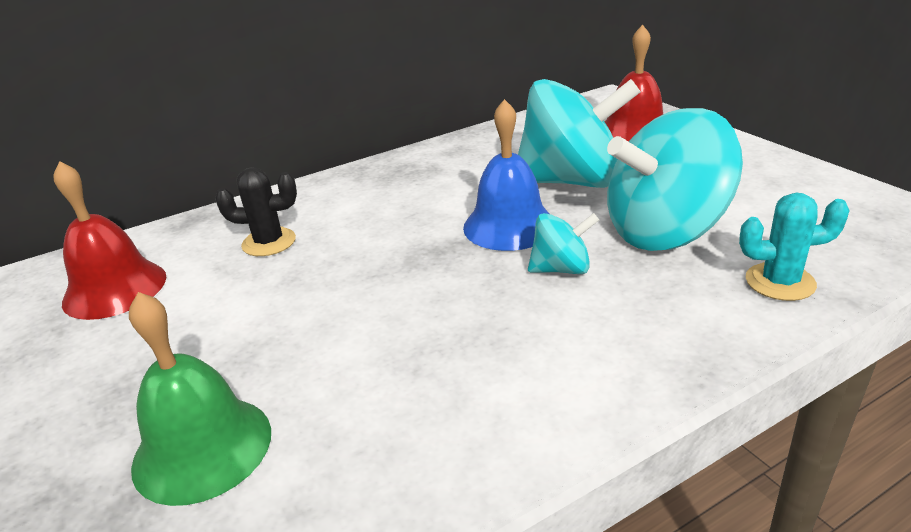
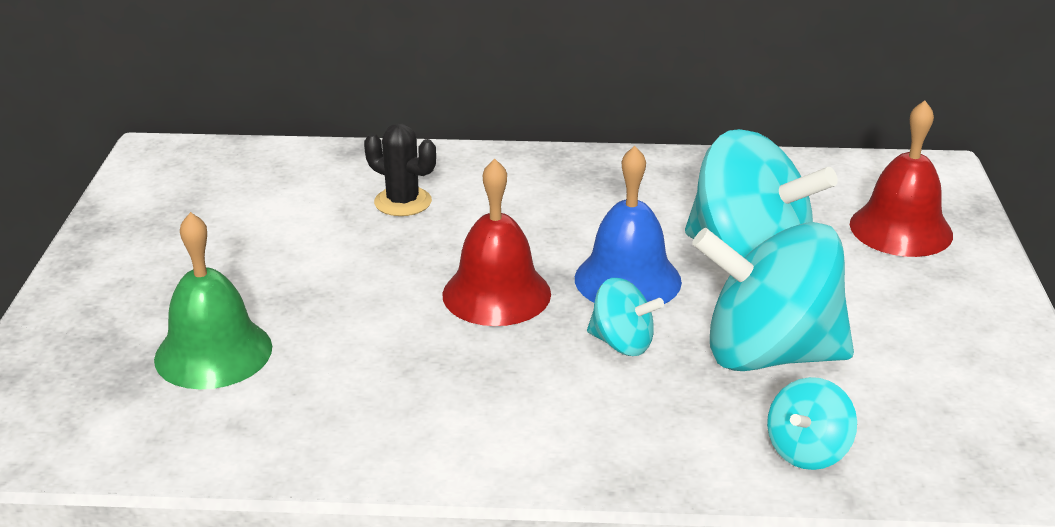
camera: 30 degrees right, 0 degrees up
red bell [53,161,166,320] -> red bell moved to [442,159,551,326]
turquoise cactus [739,193,850,301] -> turquoise spinning top [767,377,857,470]

